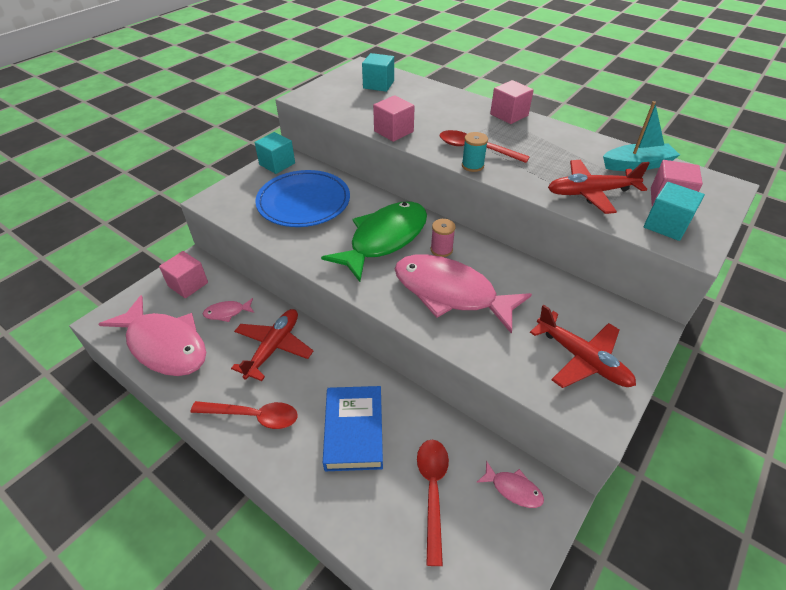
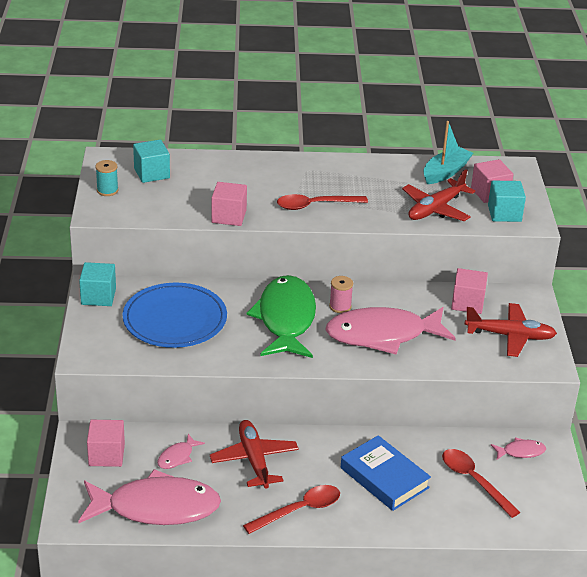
camera: 40 degrees left, 10 degrees down
turquoise spool [462,132,488,172] -> turquoise spool moved to [95,160,118,196]
pink cube [490,80,534,124] -> pink cube moved to [451,268,488,314]

